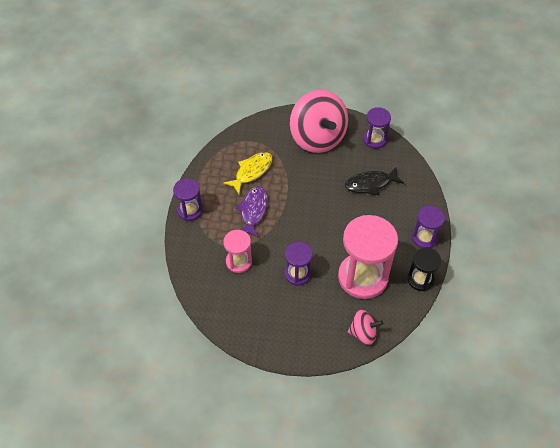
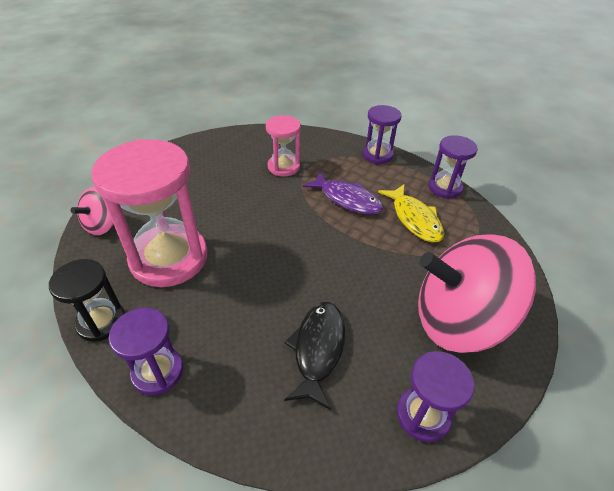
camera: 115 degrees right, 10 degrees down
purple hourglass [285,242,313,285] -> purple hourglass moved to [428,135,478,199]

